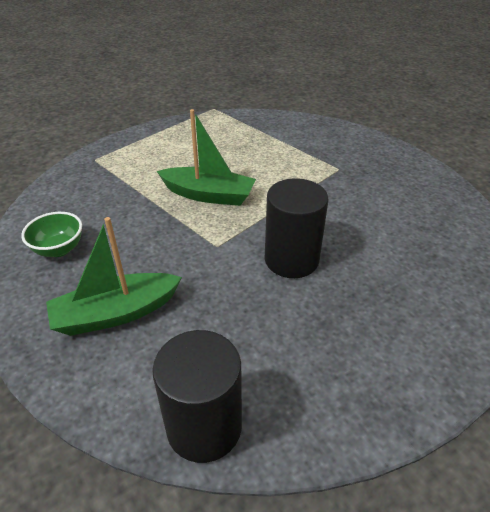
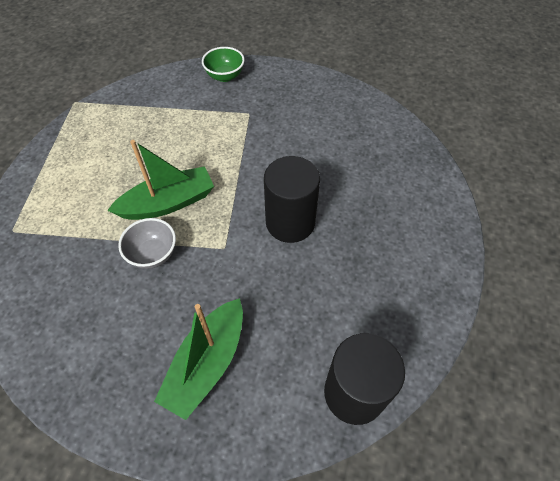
camera: 40 degrees left, 15 degrees up
green bowl [21,212,82,257] -> green bowl moved to [202,47,245,82]
none -> grey bowl [118,218,176,269]

